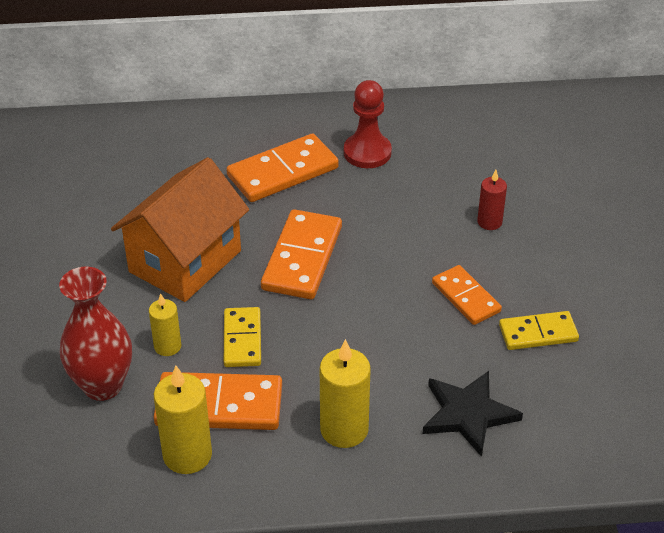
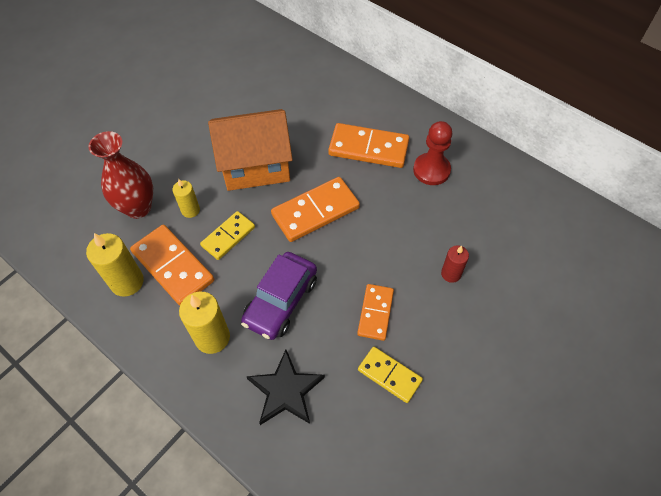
camera: 45 degrees right, 15 degrees up
none -> purple car [241,252,317,340]

